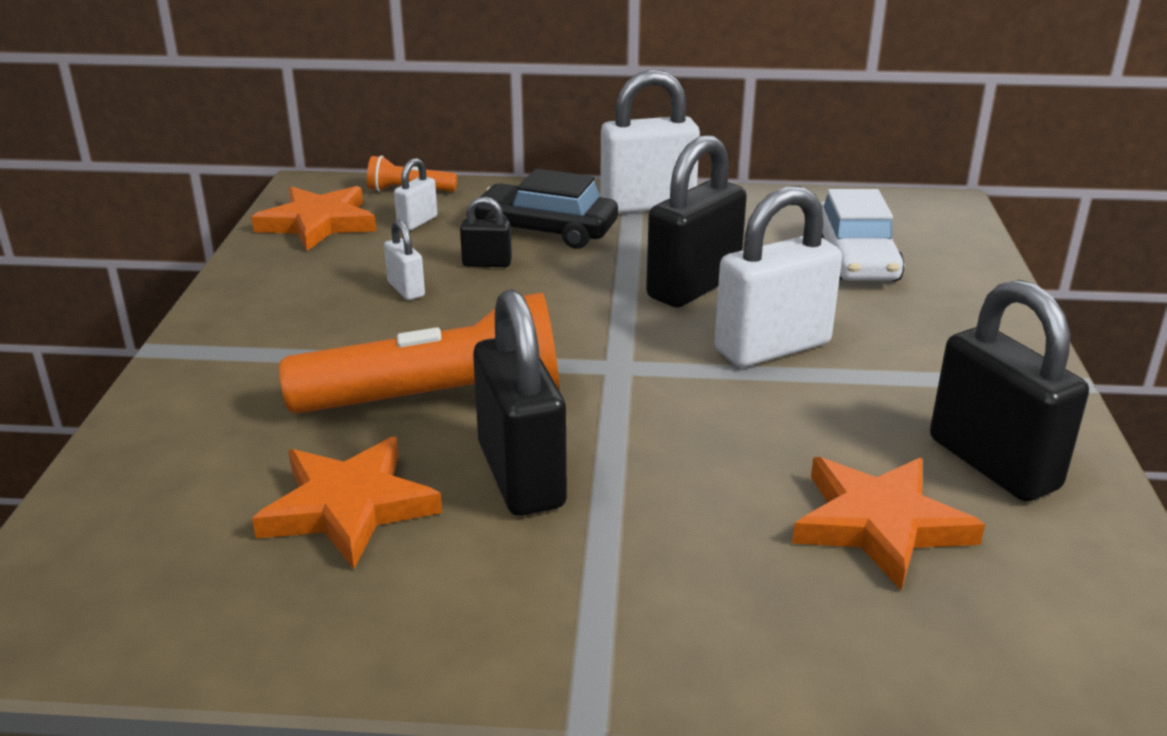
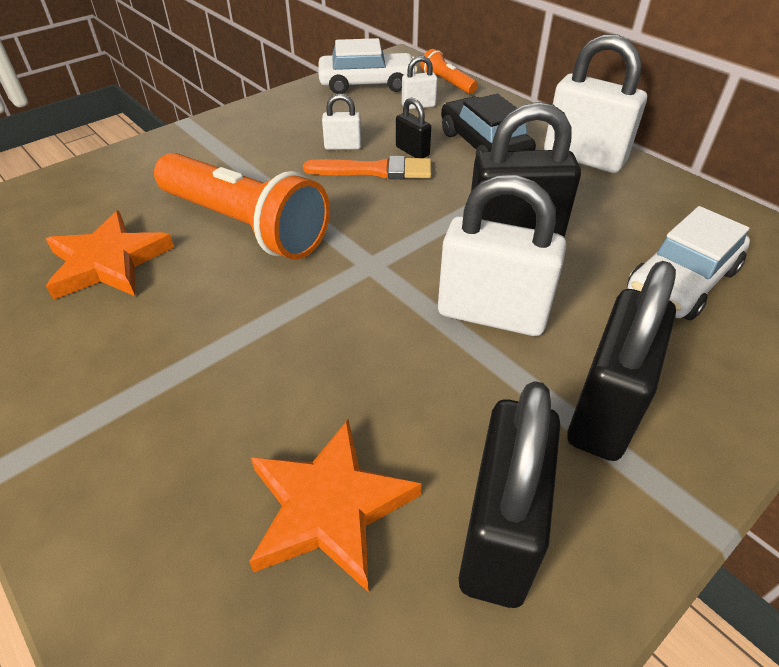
camera: 45 degrees right, 15 degrees up
orange star [251,186,376,251] -> white car [319,38,418,94]
white padlock [384,220,425,300] -> white padlock turned 75 degrees clockwise [322,94,361,150]
black padlock [473,289,567,516] -> black padlock moved to [567,261,676,461]
none -> orange brush [303,156,431,179]

